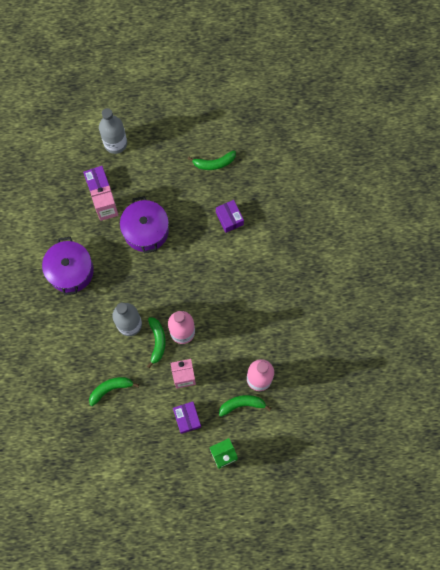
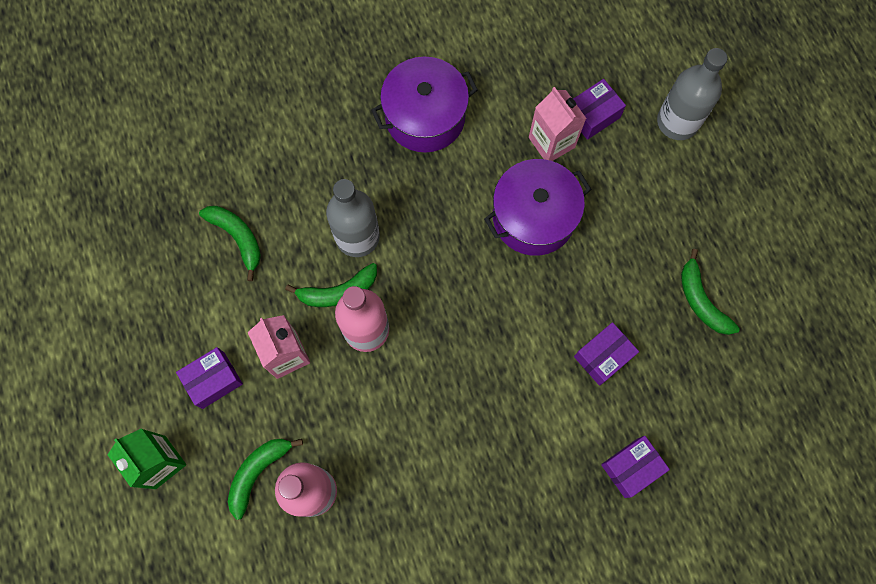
camera: 75 degrees right, 0 degrees up
green banana [219,395,271,417] -> green banana turned 120 degrees counterclockwise [228,439,303,520]
none -> purple box [601,436,670,498]

